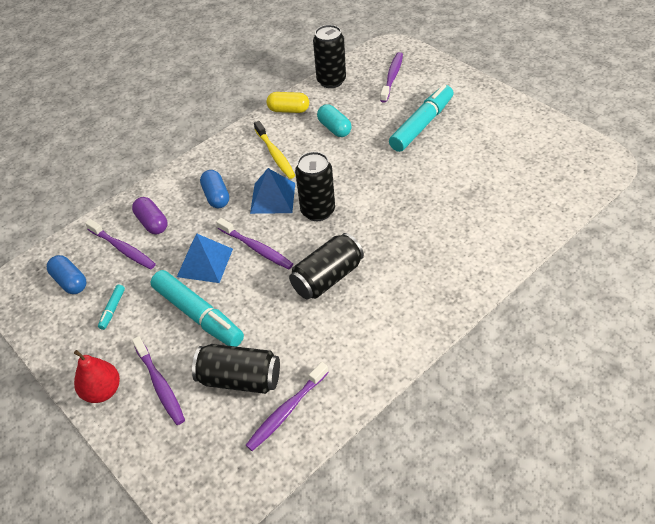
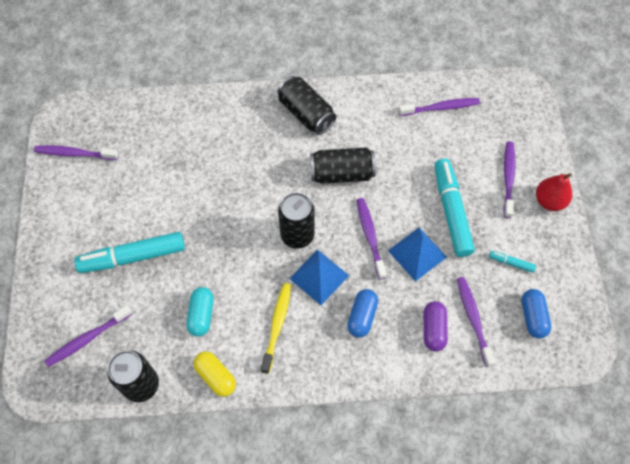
camera: 145 degrees left, 15 degrees up
turquoise marker [98,285,125,330] -> turquoise marker turned 120 degrees counterclockwise [489,251,536,273]
black can [192,344,280,394] -> black can moved to [277,76,336,135]
none -> purple toothbrush [34,145,119,160]

